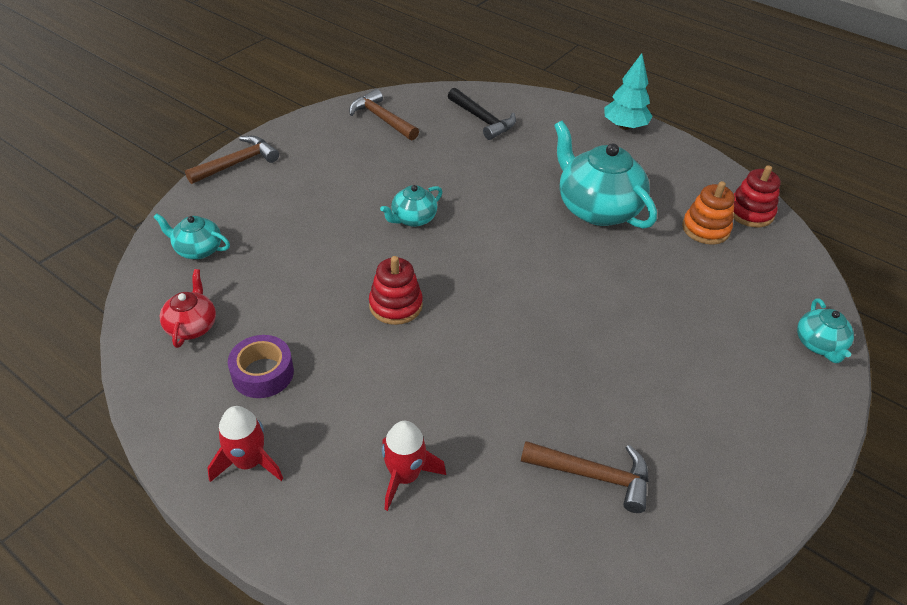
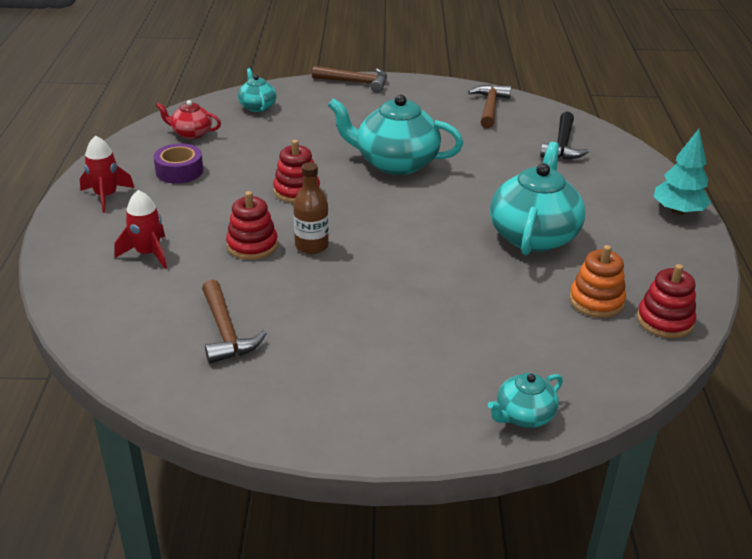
camera: 55 degrees right, 10 degrees down
red teapot [160,269,216,348] -> red teapot turned 135 degrees counterclockwise [156,100,221,139]
turquoise teapot [380,185,443,227] -> turquoise teapot [328,94,463,175], size x1.96
none -> red stacking toy [226,191,278,260]
none -> brown bottle [294,162,329,254]

